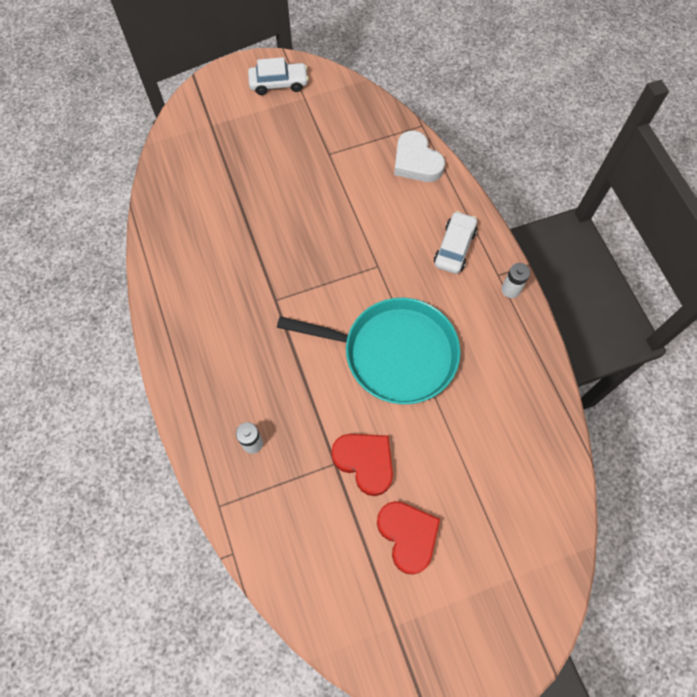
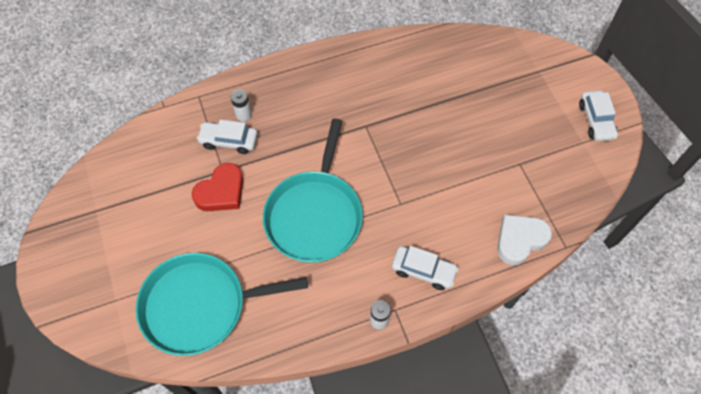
camera: 90 degrees right, 5 degrees down
red heart [377,501,440,575] -> none
none -> turquoise pan [136,253,308,356]
none -> white car [197,120,258,154]

